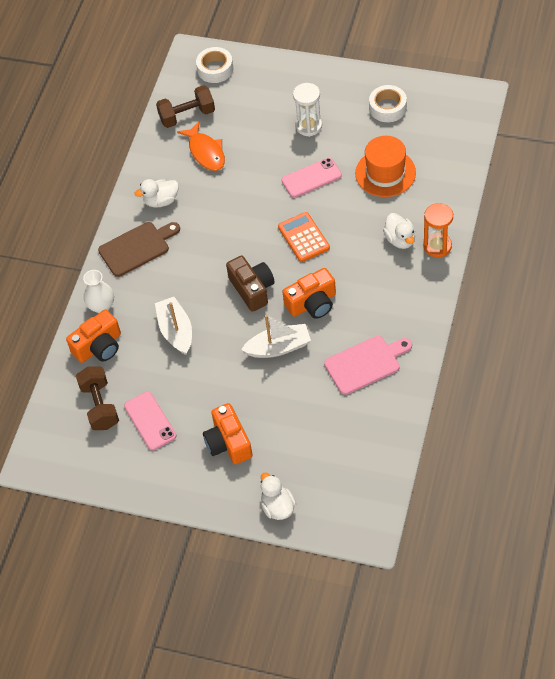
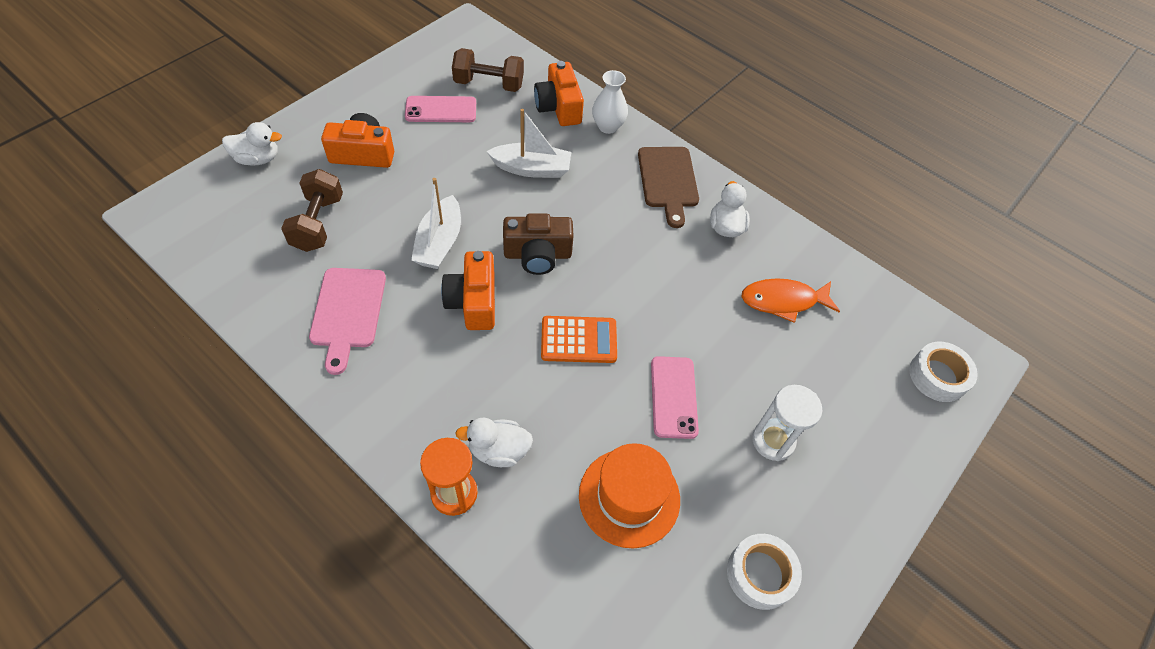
camera: 105 degrees right, 0 degrees up
brown dumbbell [156,85,215,128] -> brown dumbbell moved to [281,169,343,252]

